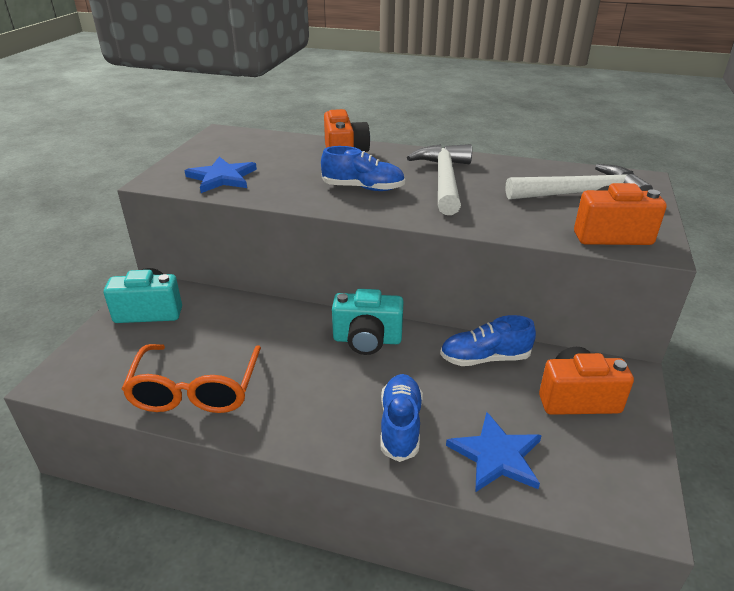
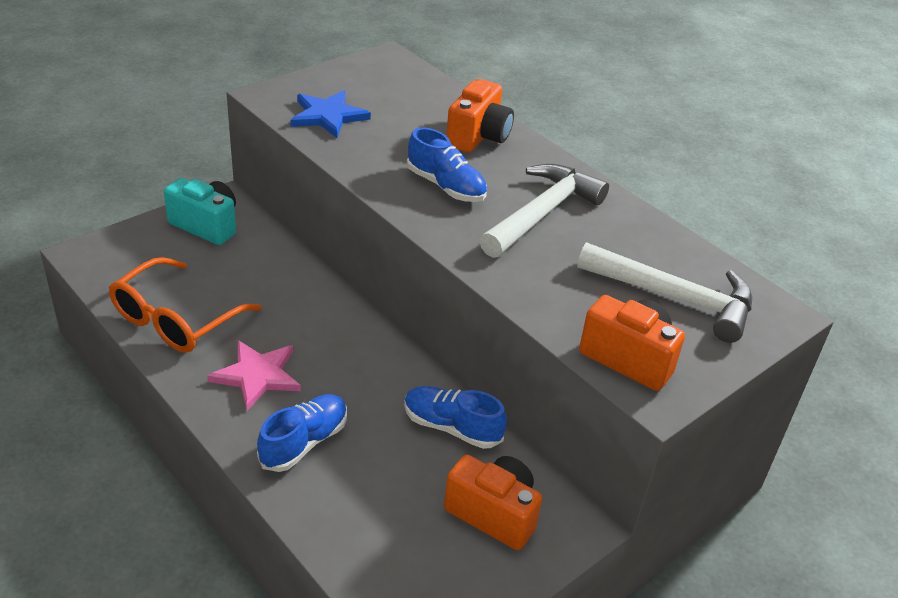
camera: 30 degrees right, 5 degrees up
turquoise camera [332,289,404,355] -> none
blue star [446,412,542,493] -> none
none -> pink star [207,340,301,411]

